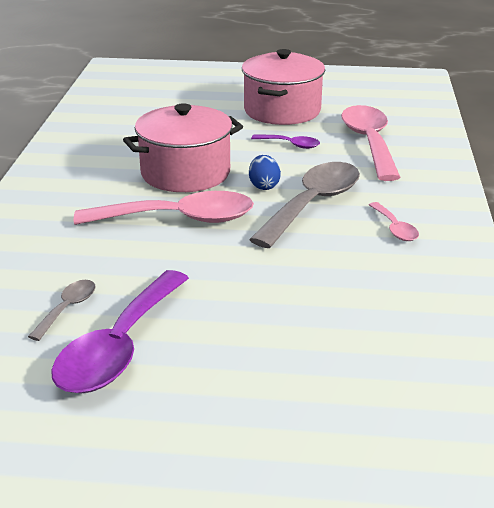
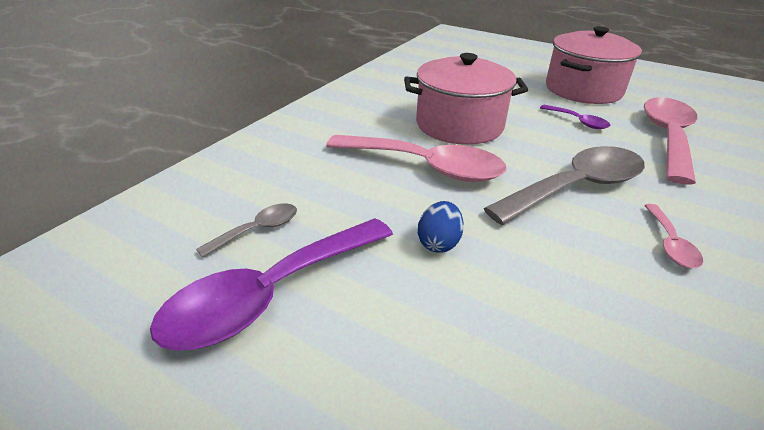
camera: 25 degrees right, 5 degrees up
blue egg [249,155,281,190] -> blue egg moved to [418,201,464,253]

